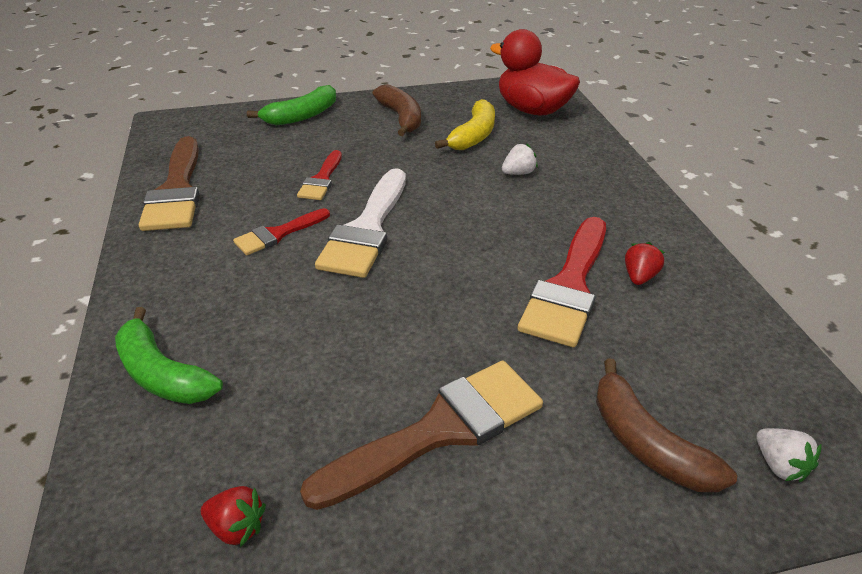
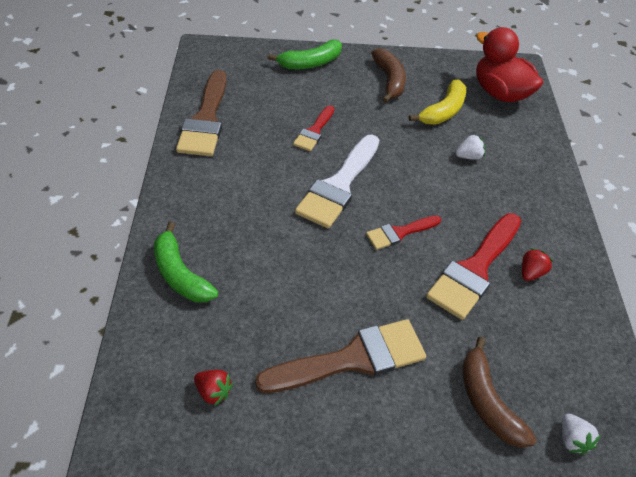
camera: 10 degrees right, 10 degrees up
red brush [233,208,330,255] -> red brush moved to [366,215,441,250]

